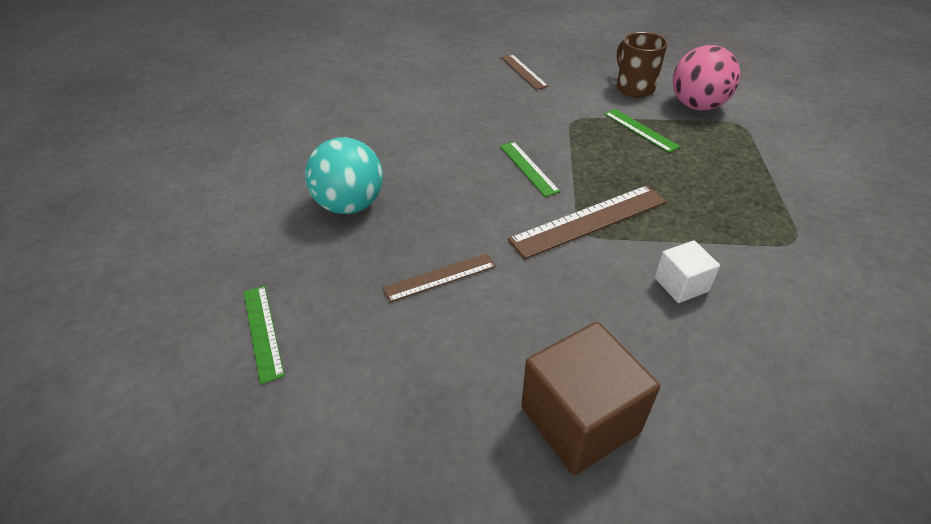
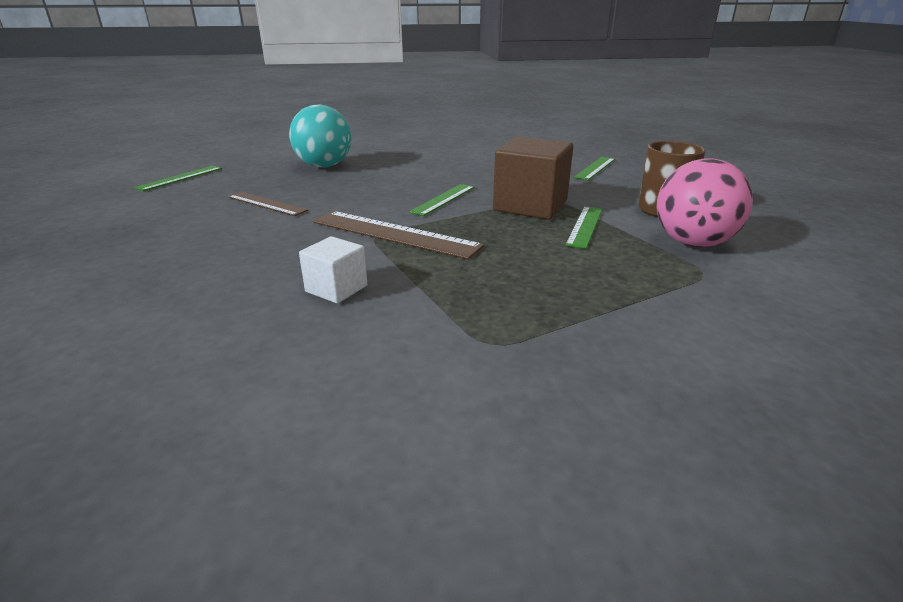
camera: 55 degrees right, 15 degrees down
brown ruler [501,54,548,90] -> green ruler [574,157,615,180]
brown cube [521,322,660,475] -> brown cube moved to [493,136,573,220]

